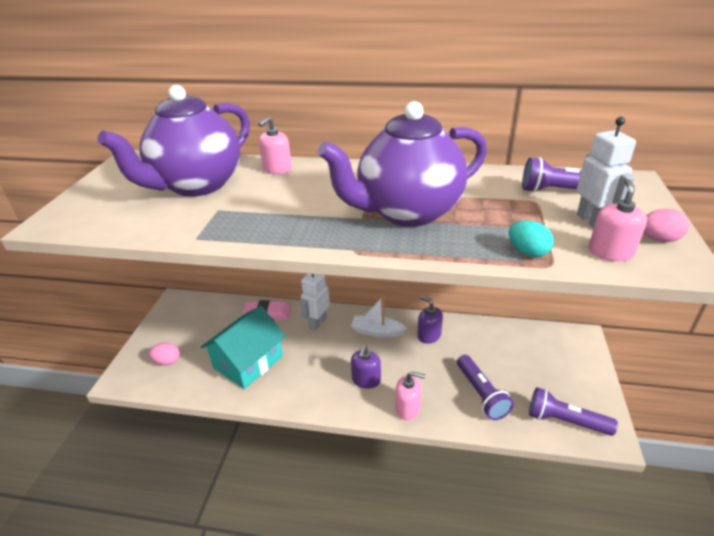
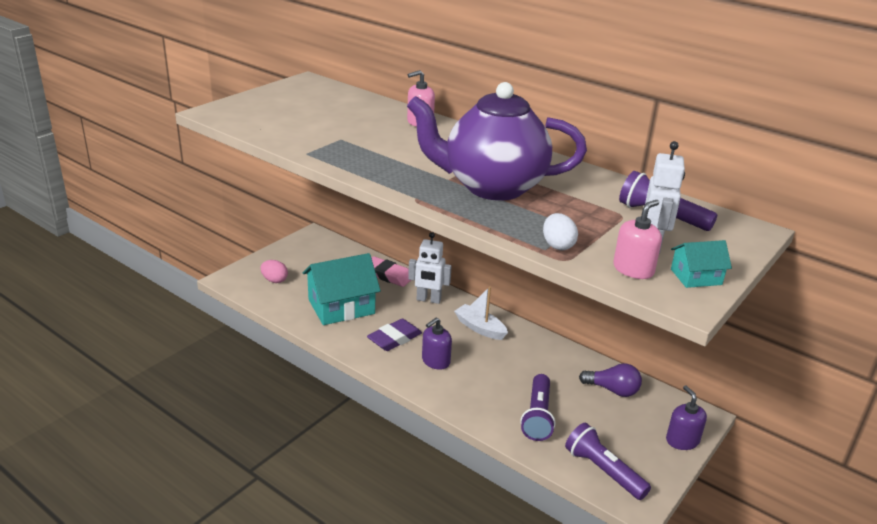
camera: 25 degrees right, 5 degrees down
purple teapot [97,85,250,197] -> none
white robot [300,274,330,331] -> white robot turned 135 degrees counterclockwise [408,232,452,304]
pink soap dispenser [395,371,425,420] -> none
purple soap dispenser [417,296,443,344] -> purple soap dispenser moved to [666,385,707,450]
turquoise egg [509,220,554,257] -> white egg [543,213,578,250]
pink egg [643,208,689,242] -> turquoise house [671,240,732,288]
none -> purple eraser [367,319,422,351]
none -> purple light bulb [579,363,642,397]

